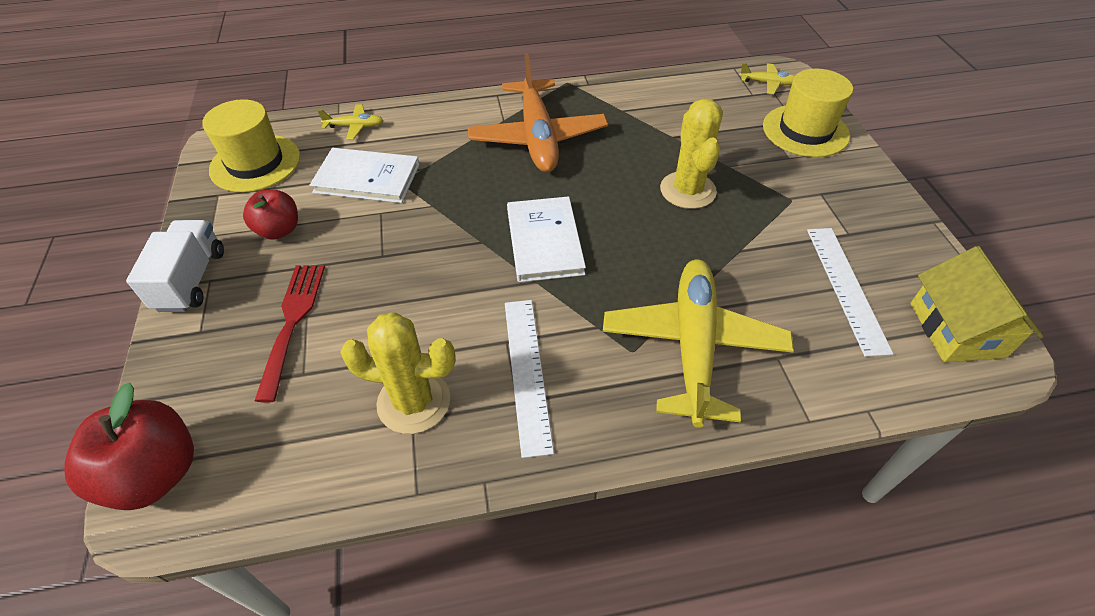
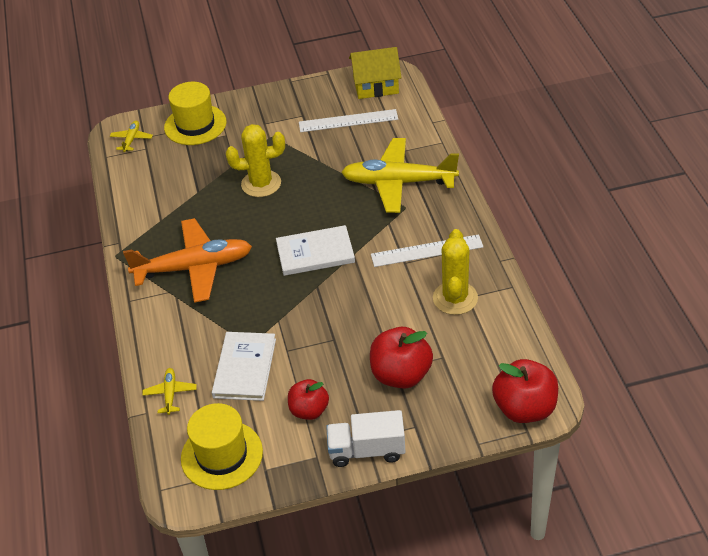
camera: 90 degrees left, 5 degrees down
red fork [255,265,325,403] -> red apple [370,327,433,389]

